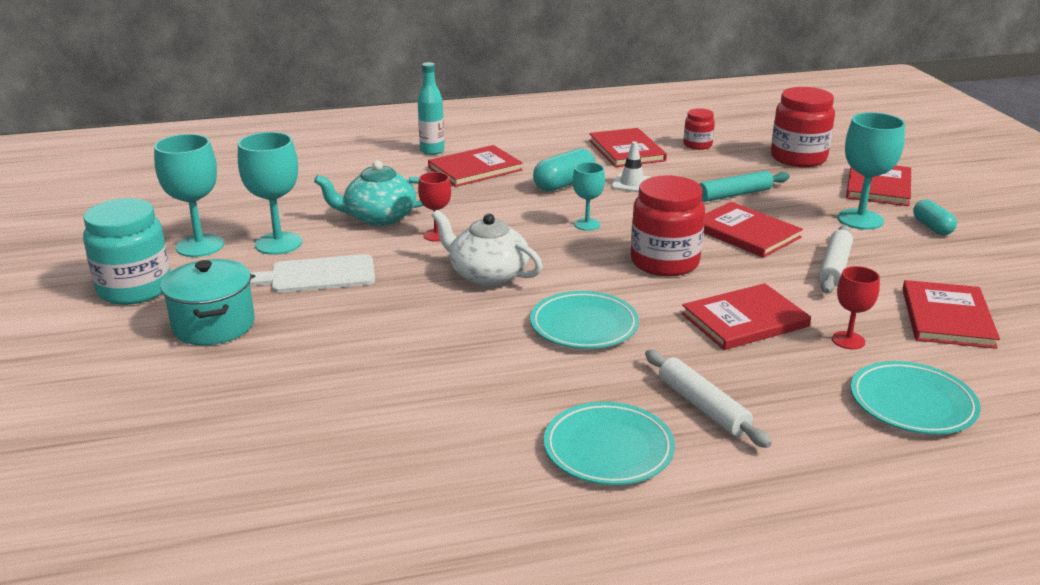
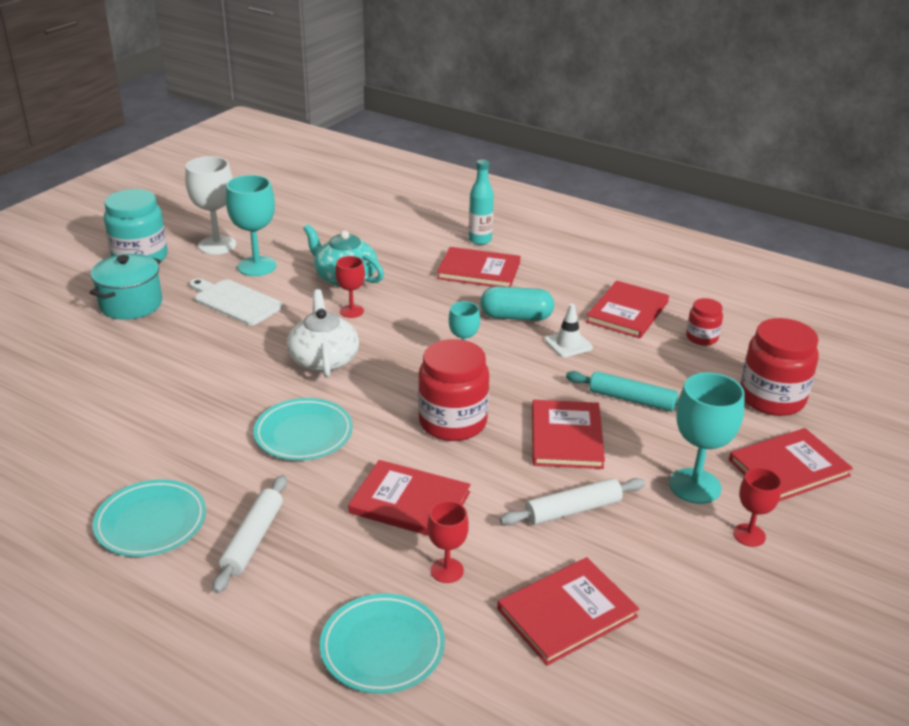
camera: 45 degrees right, 5 degrees up
turquoise goblet [154,134,224,257] -> white goblet [185,156,236,255]
turquoise capsule [913,199,957,235] -> red goblet [733,468,782,547]

